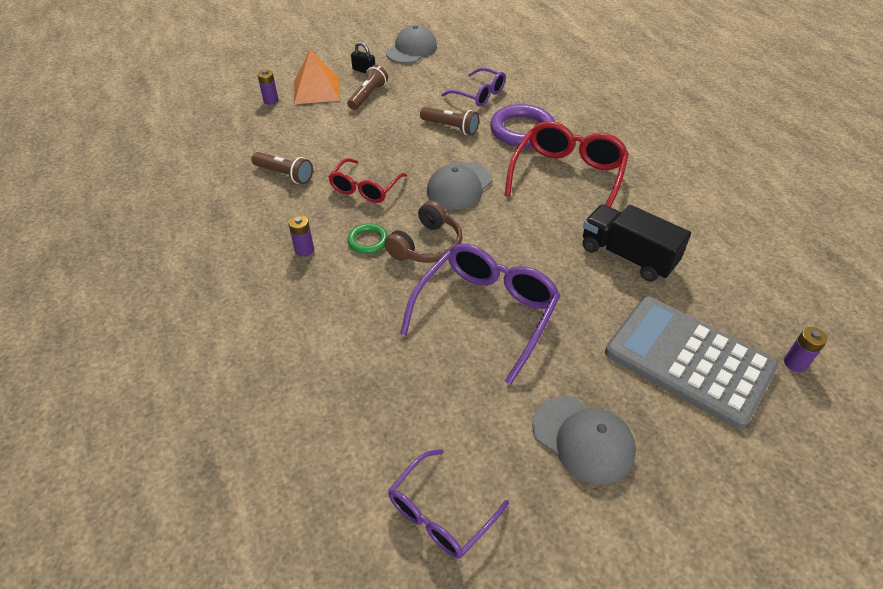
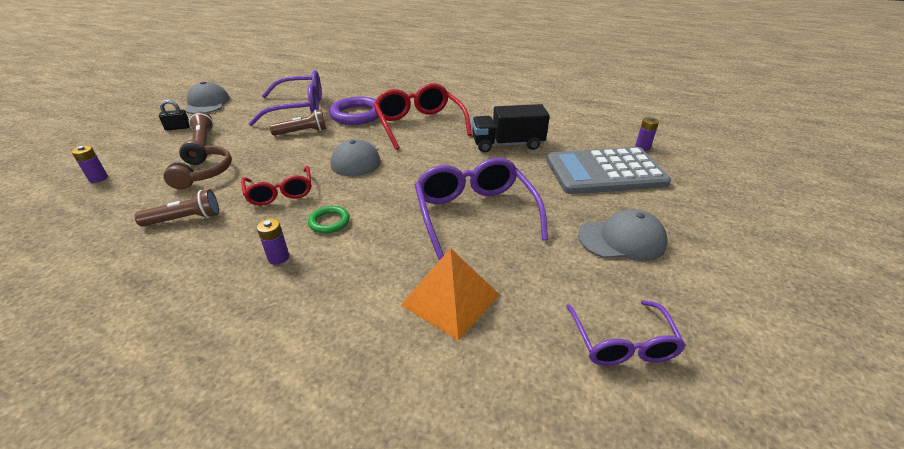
camera: 45 degrees left, 10 degrees down
orange pyramid [294,49,340,104] -> orange pyramid moved to [401,248,500,341]
brown headphones [385,200,462,263] -> brown headphones moved to [163,140,232,190]
purple glasses [441,68,506,107] -> purple glasses [248,70,322,126], size x1.65

